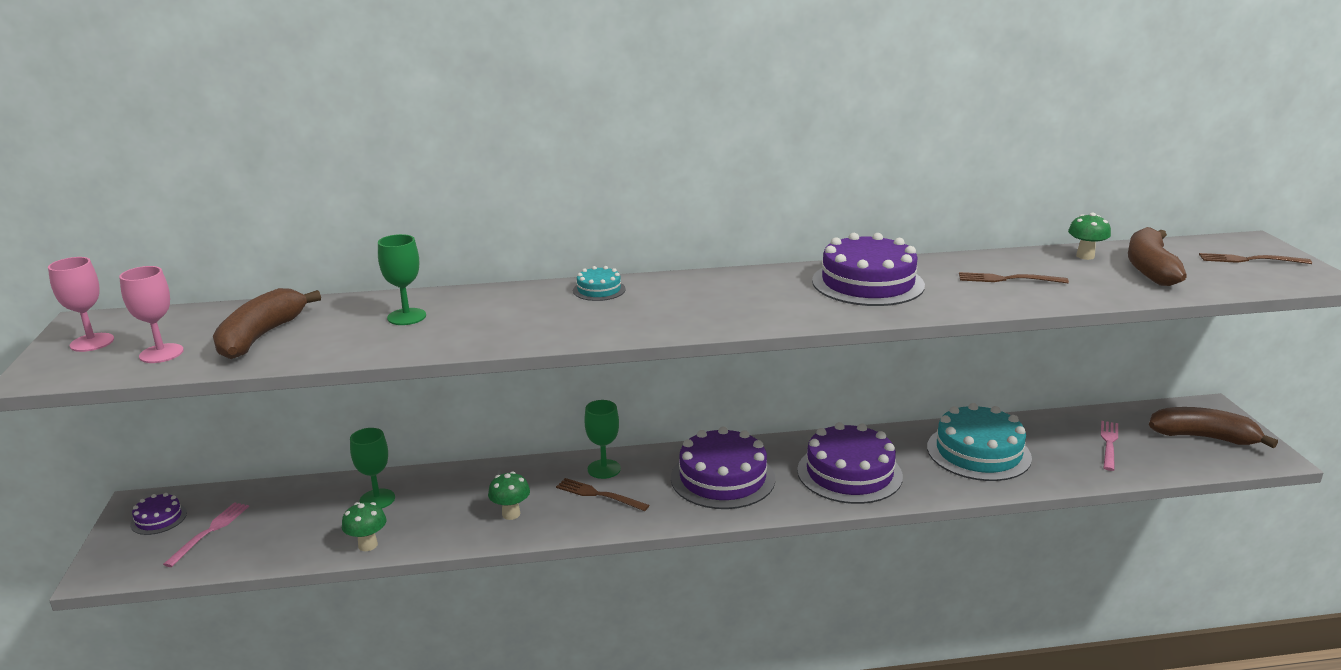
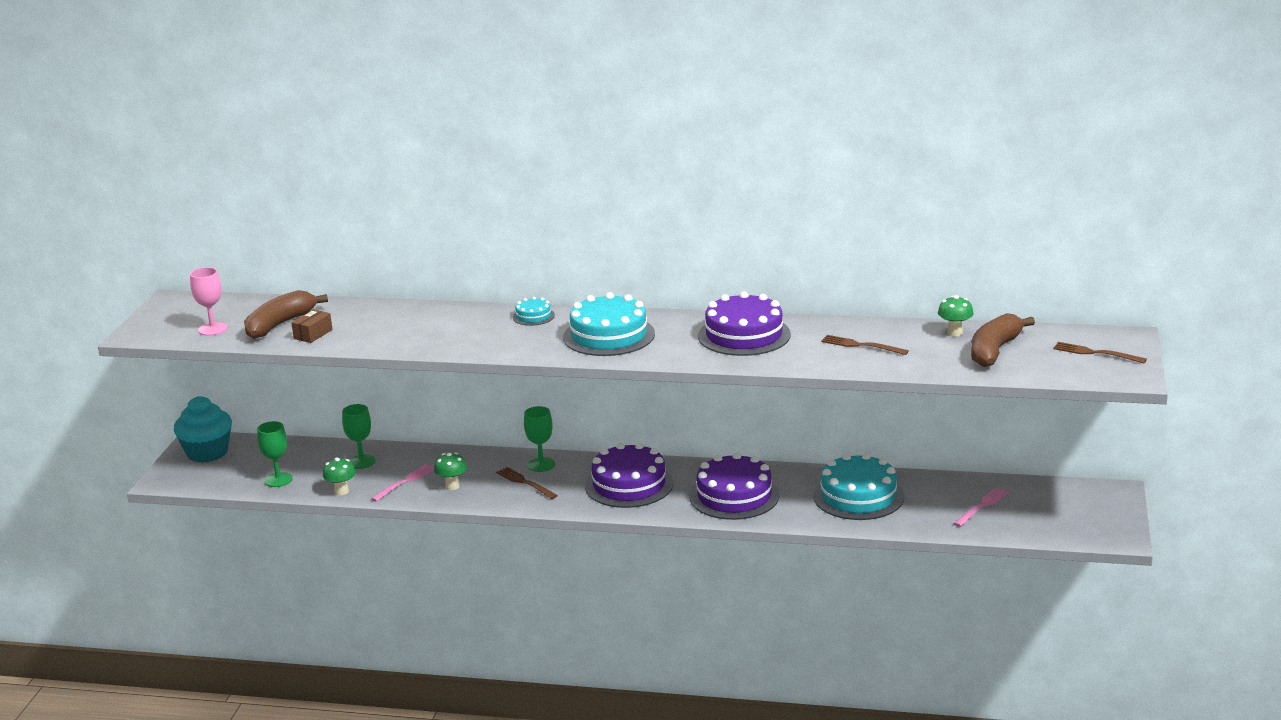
camera: 20 degrees right, 0 degrees up
pink goblet [48,257,114,352] -> none
purple cake [130,493,187,535] -> turquoise cupcake [174,396,232,463]
pink fork [163,502,249,567] -> pink fork moved to [371,464,434,502]
green goblet [378,234,426,325] -> green goblet moved to [257,421,293,487]
brown banana [1149,407,1278,448] -> none
none -> brown box [291,310,333,343]
none -> turquoise cake [563,292,655,356]

